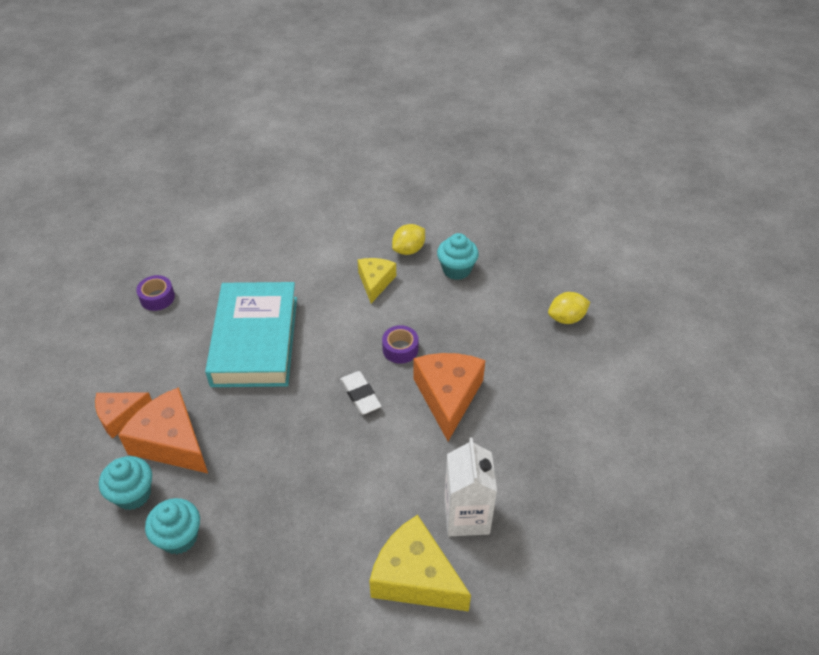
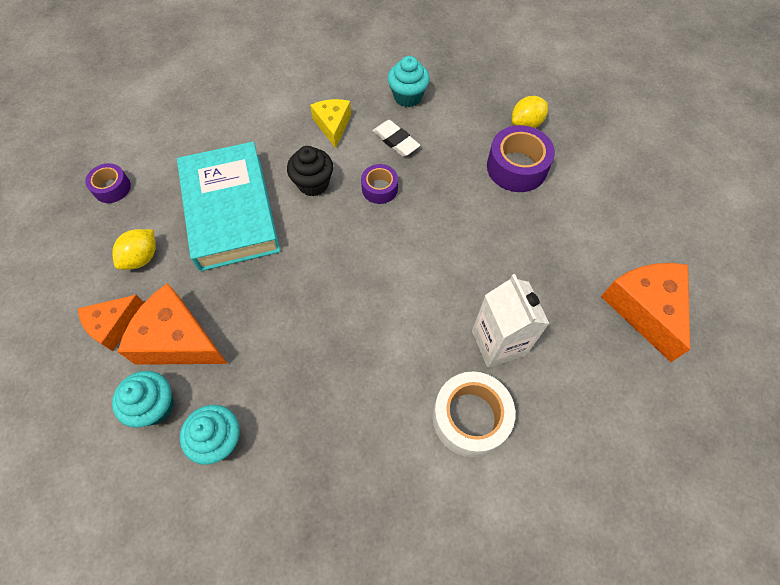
camera: 15 degrees left, 15 degrees up
white eraser [340,371,382,414] -> white eraser moved to [373,120,420,157]
yellow cheese [369,515,471,612] -> white tape [433,372,515,457]
yellow lemon [392,224,425,255] -> yellow lemon moved to [112,229,156,270]
orange cheese [414,353,485,441] -> orange cheese moved to [601,263,690,362]
none -> black cupcake [287,146,333,196]
none -> purple tape [487,125,555,192]

